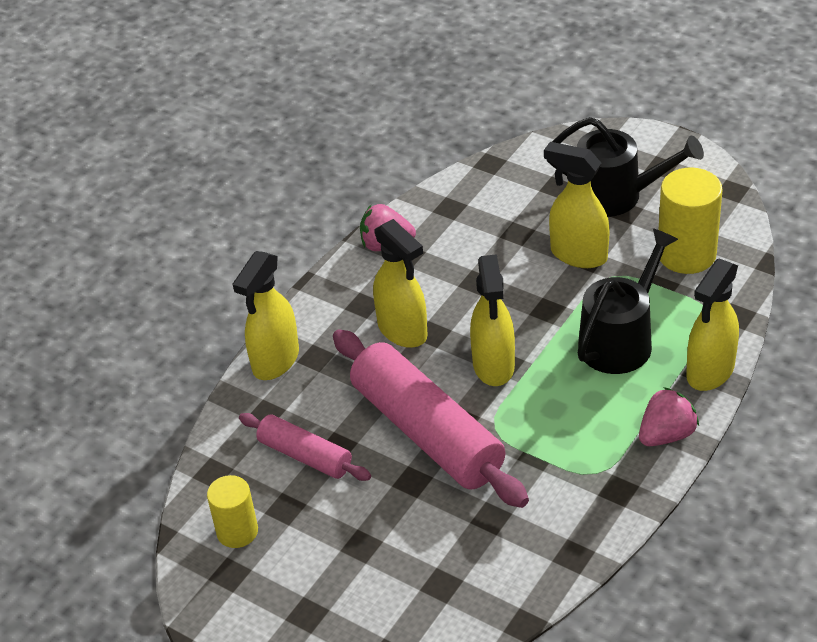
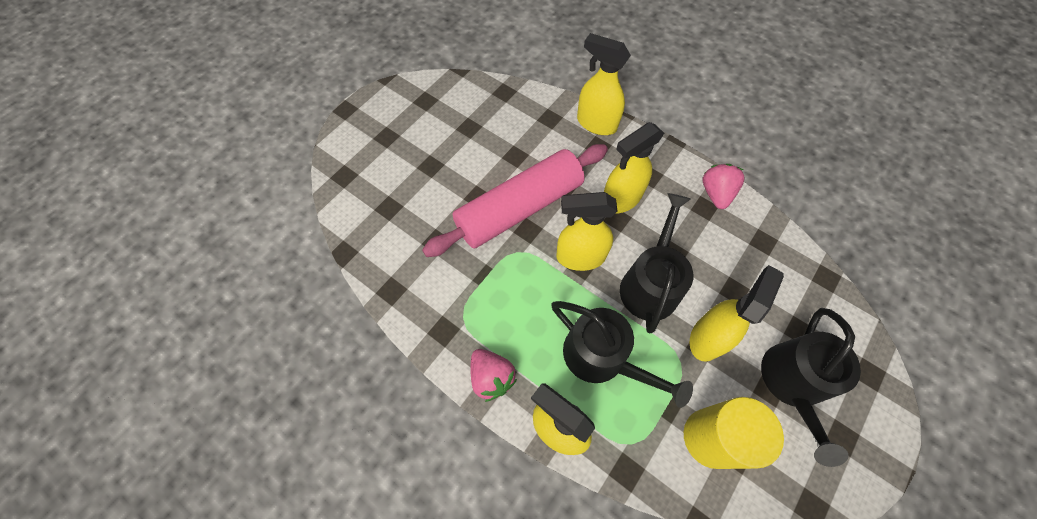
camera: 90 degrees right, 20 degrees up
yellow cylinder [207,475,258,548] -> none
pink rolling pin [239,413,371,481] -> none
none -> black watering can [620,193,693,333]

